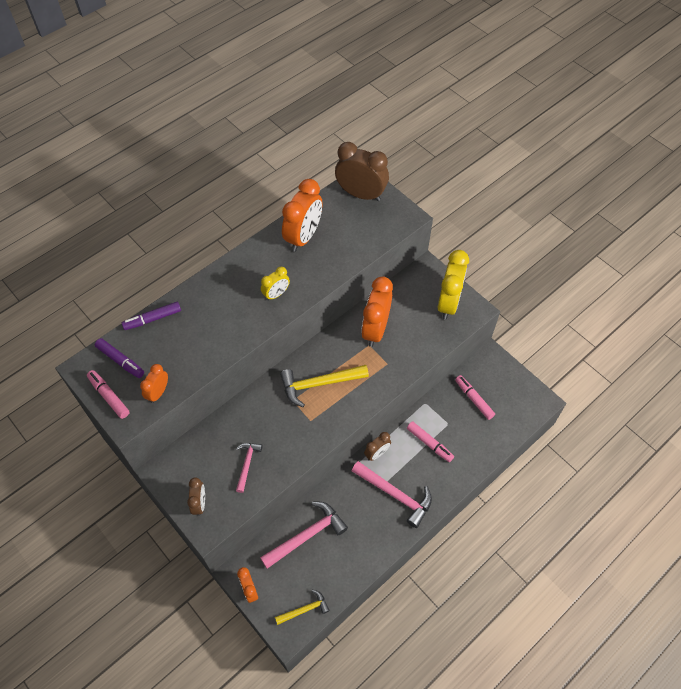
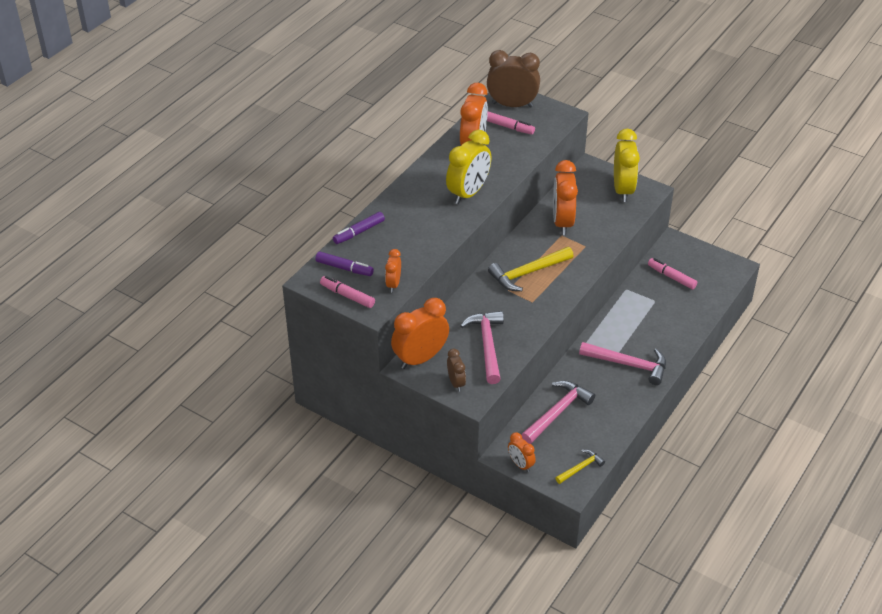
camera: 15 degrees left, 15 degrees down
pink hammer [236,443,262,493] -> pink hammer [460,311,504,384], size x1.75
yellow clock [261,267,290,301] -> yellow clock [446,130,491,204], size x1.89
brown clock [364,432,391,461] -> none
pink marker [407,421,454,462] -> pink marker moved to [487,111,535,135]
none -> orange clock [391,298,449,369]

